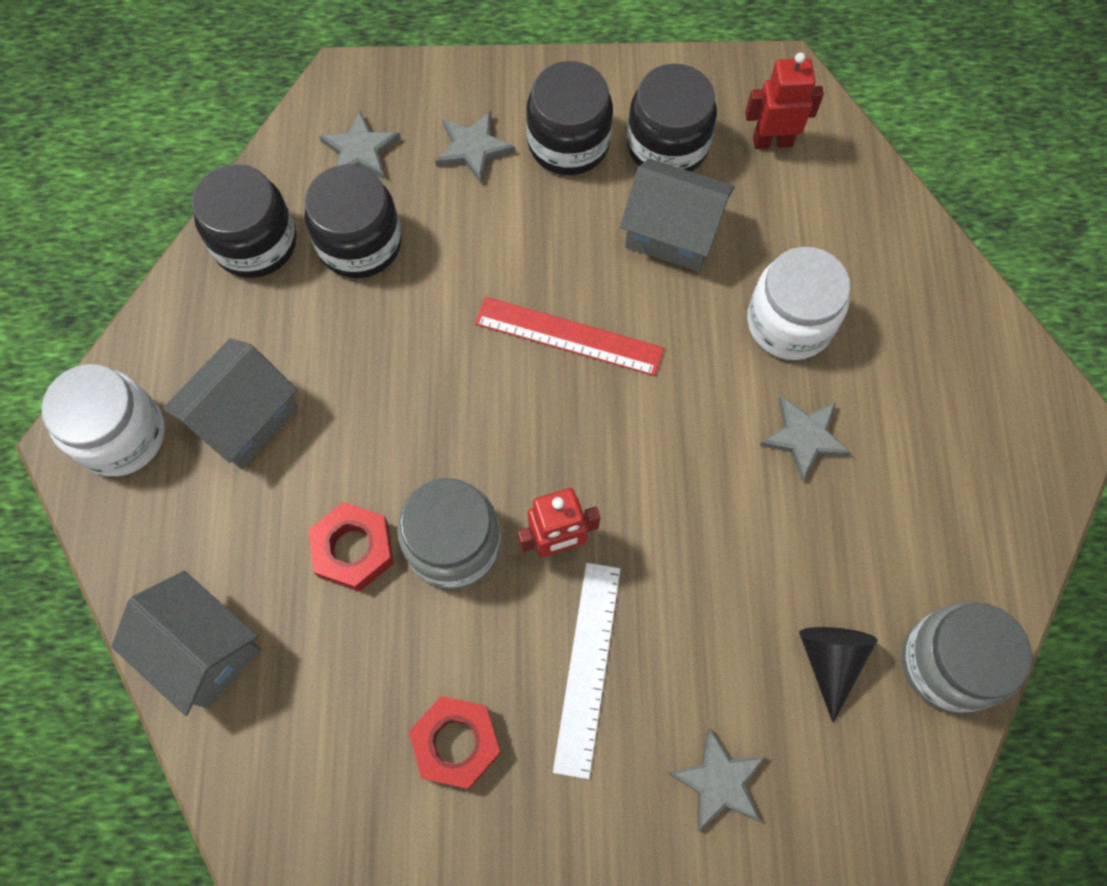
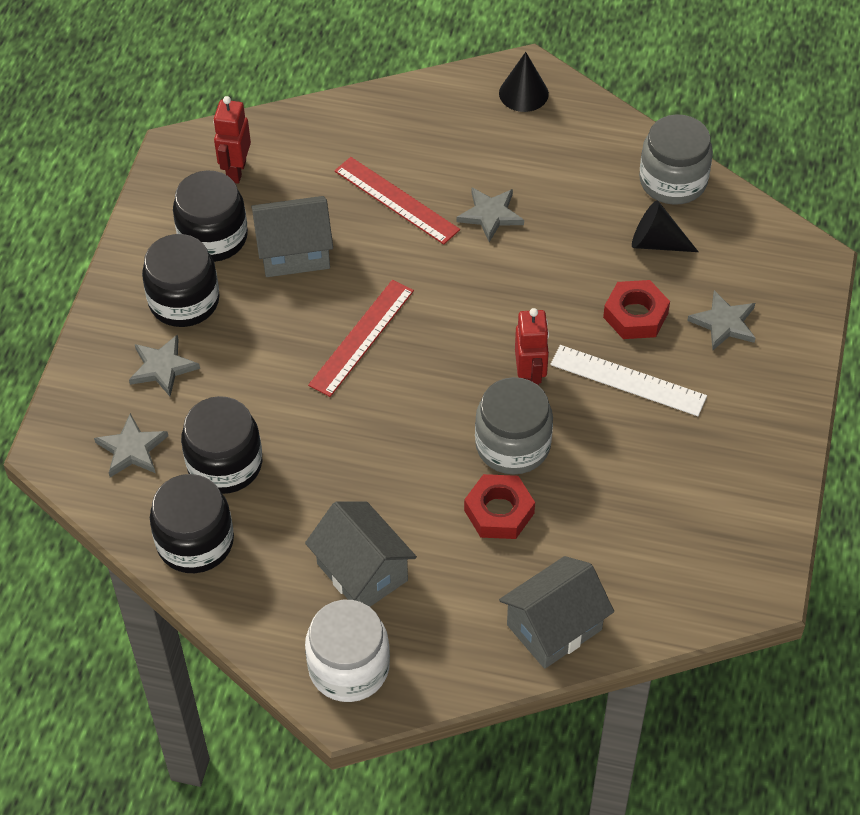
camera: 75 degrees left, 15 degrees down
red nut [409,696,501,789] -> red nut moved to [603,280,670,339]
grey house [620,158,735,272] -> grey house turned 45 degrees clockwise [251,196,333,277]
white jar [747,247,850,360] -> red ruler [334,157,460,245]
none -> black cone [499,52,549,112]

